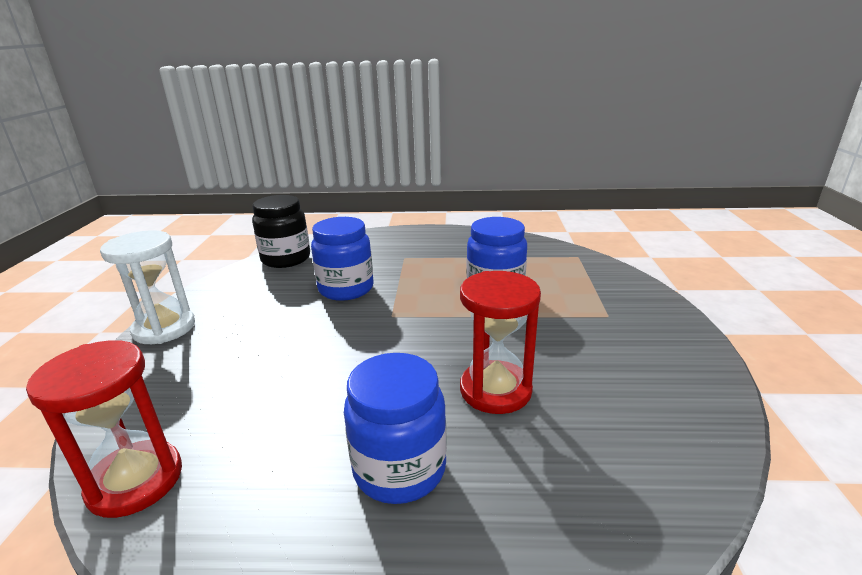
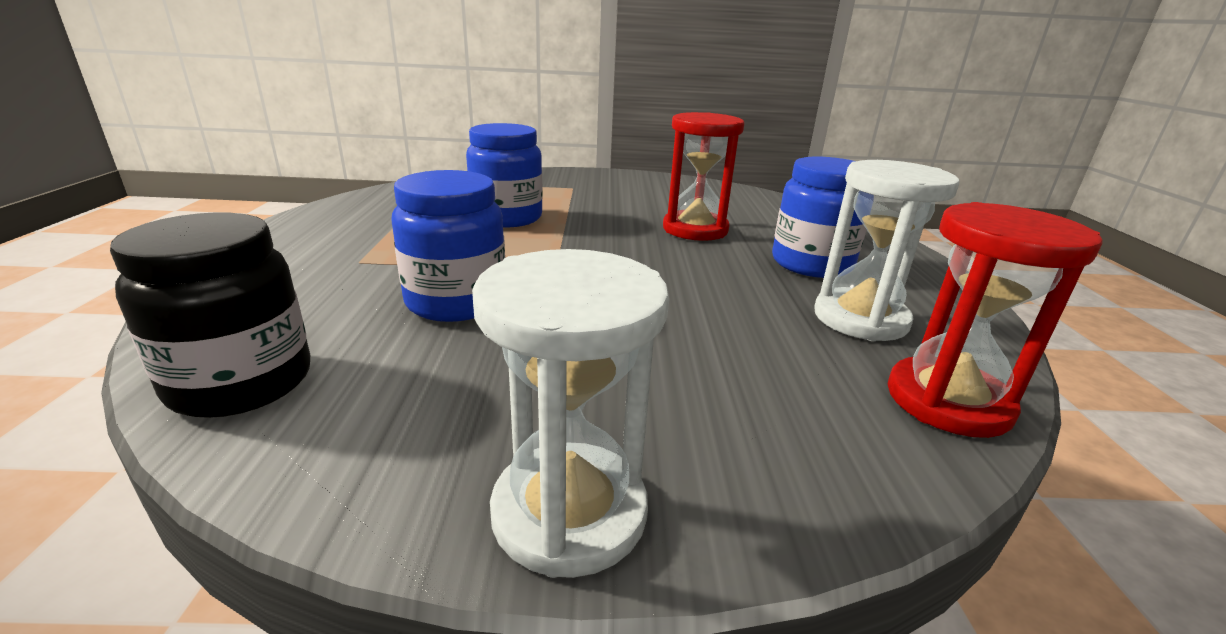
camera: 95 degrees left, 0 degrees up
none -> white hourglass [814,160,960,341]

